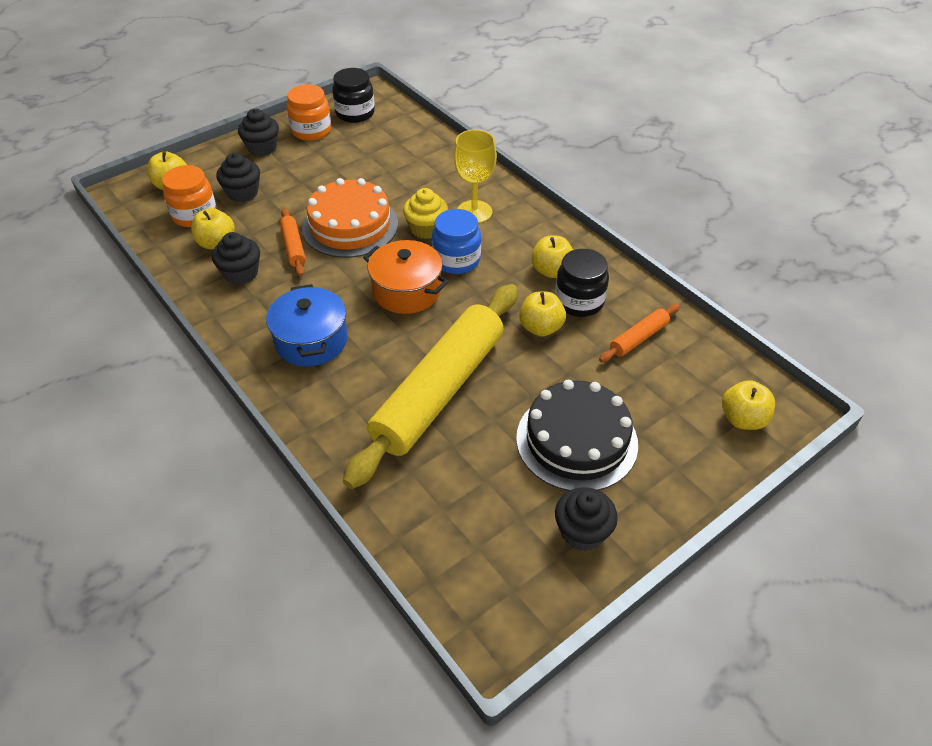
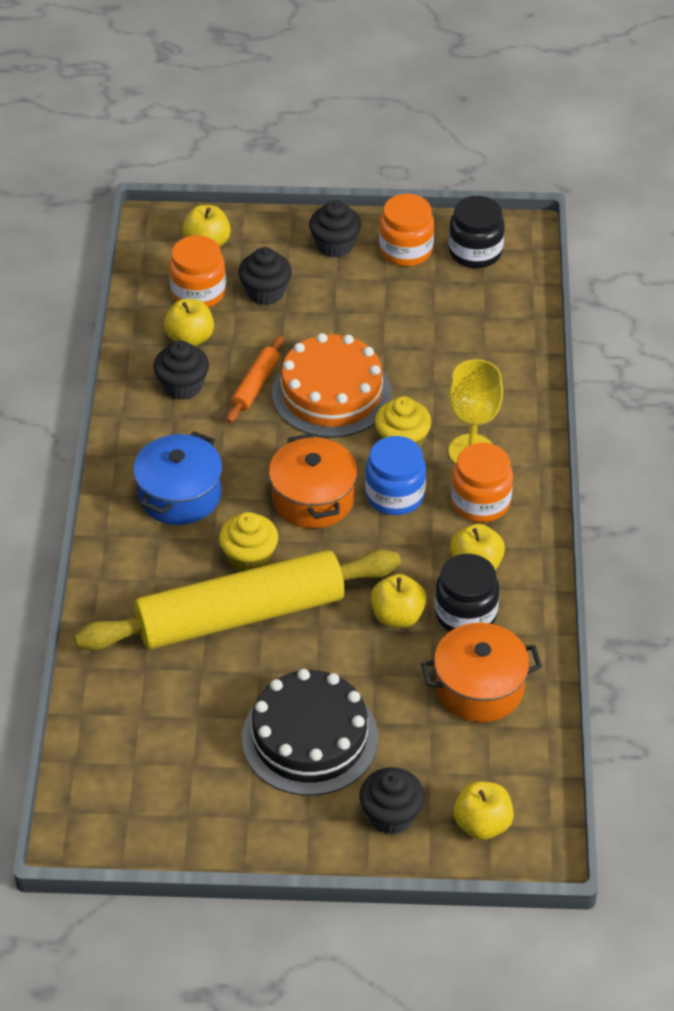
camera: 40 degrees right, 0 degrees up
black cupcake [555,487,618,551] -> black cupcake moved to [359,767,425,834]
orange rolling pin [599,304,680,362] -> orange pot [421,623,542,722]
none -> yellow cupcake [219,512,278,572]
none -> orange jar [451,443,513,522]

